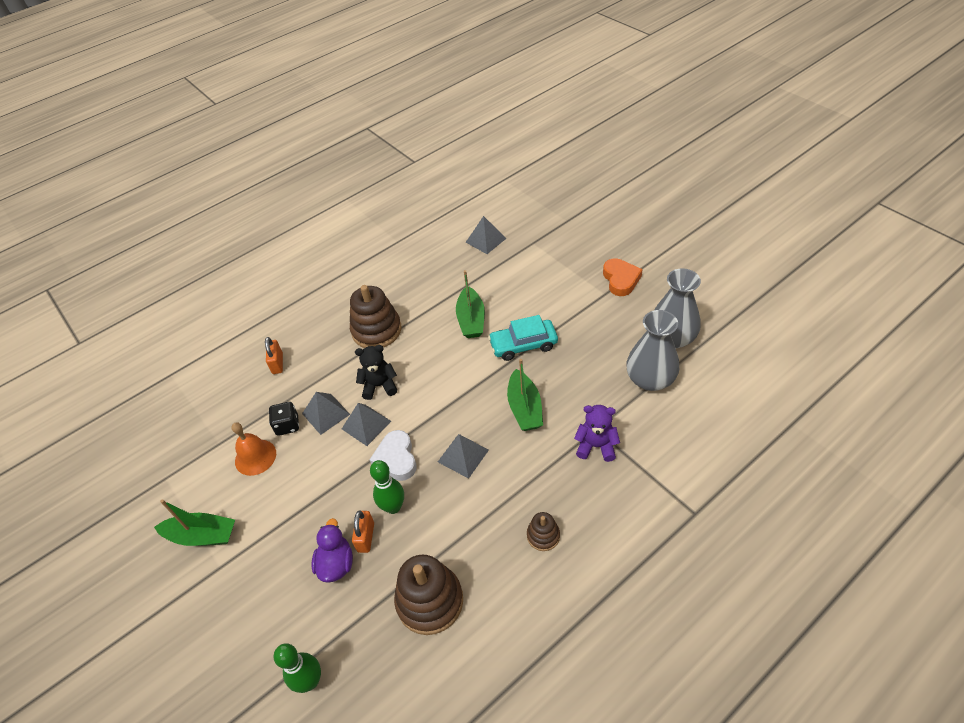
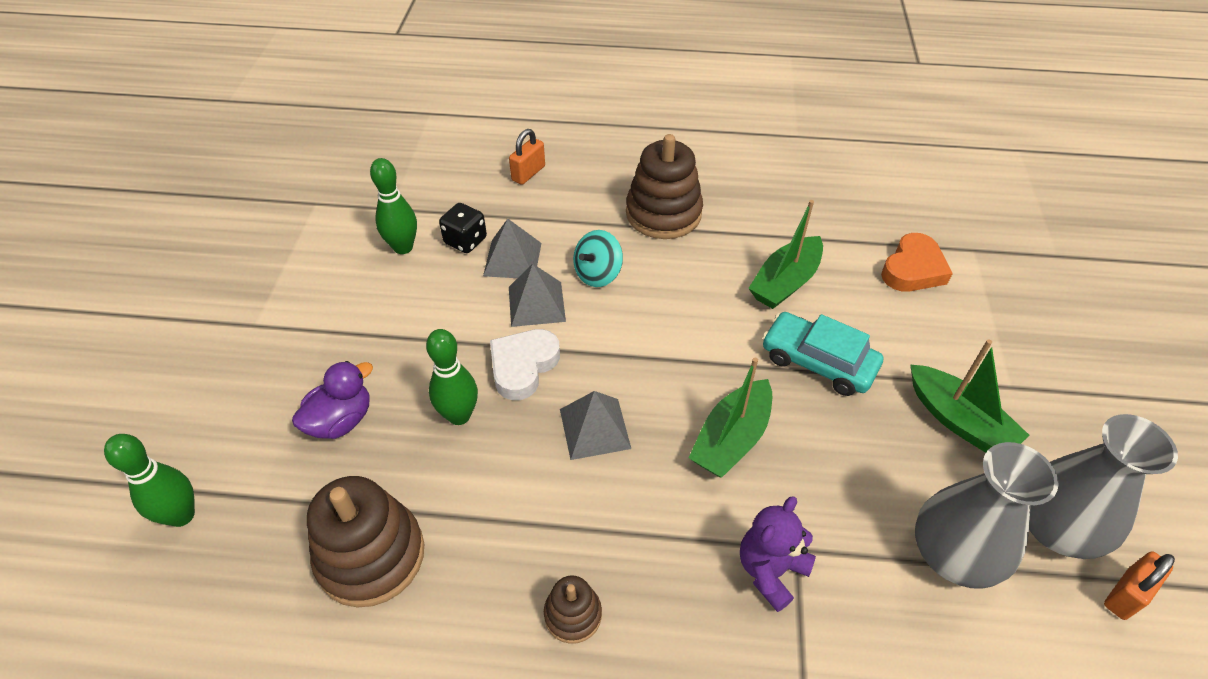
camera: 40 degrees right, 0 degrees up
green boat [154,499,235,546] -> green boat moved to [910,339,1029,453]
orange bell [232,422,276,476] -> green bowling pin [370,158,417,254]
orange padlock [352,510,374,553] -> orange padlock moved to [1104,551,1175,620]
black teddy bear [355,345,397,400] -> turquoise spinning top [573,230,623,287]
grey pyramid [466,216,506,254] -> none
purple teddy bear [574,405,620,462] -> purple teddy bear turned 105 degrees counterclockwise [740,496,816,612]
orange heart [603,258,643,296] -> orange heart moved to [881,233,953,292]

